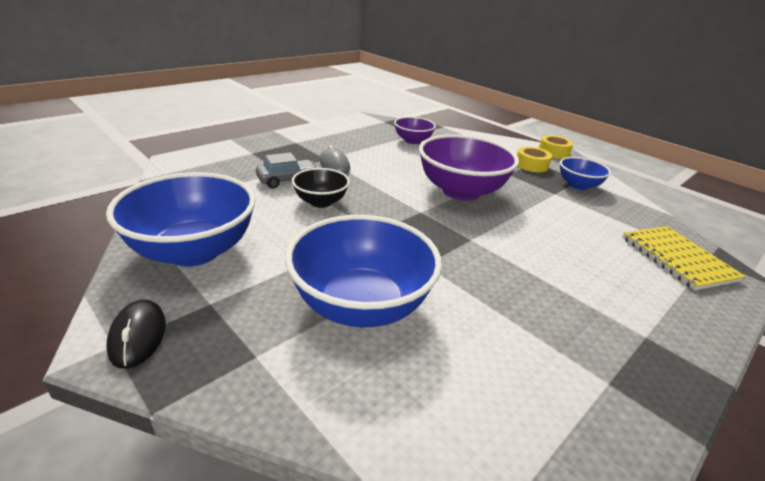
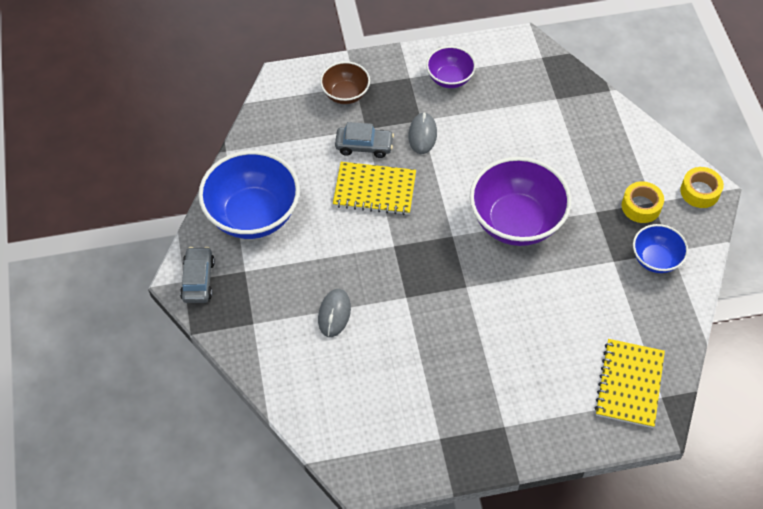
camera: 35 degrees right, 25 degrees up
black mouse [106,300,166,369] -> grey car [180,247,215,303]
blue bowl [285,215,442,328] -> grey mouse [318,289,351,337]
black bowl [292,168,350,208] -> yellow notebook [333,162,416,215]
purple bowl [394,117,436,144] -> purple bowl moved to [426,46,476,88]
none -> brown bowl [320,61,370,104]

